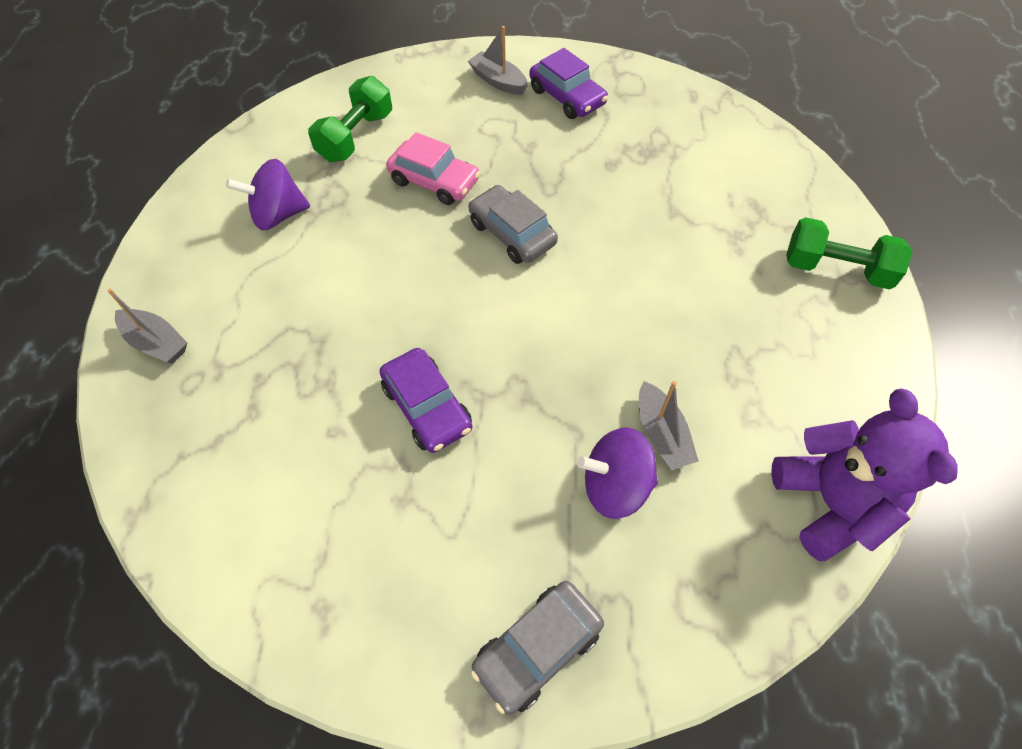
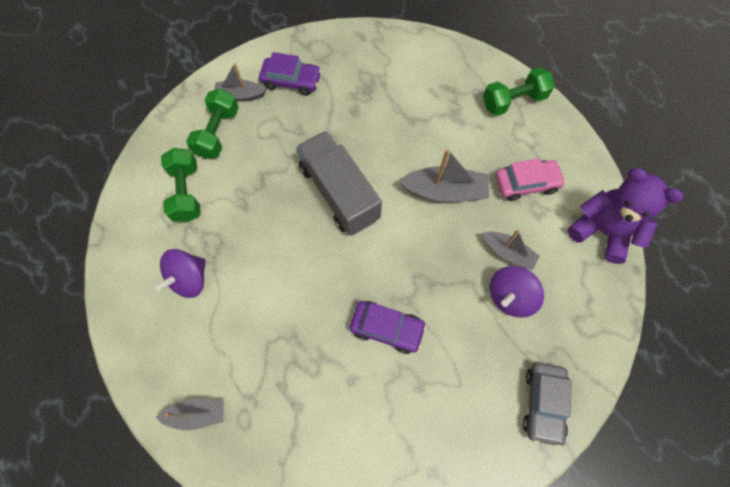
camera: 40 degrees left, 10 degrees up
pink car [386,132,480,205] -> pink car moved to [495,158,566,201]
grey car [468,185,558,264] -> grey truck [296,131,382,236]
none -> green dumbbell [186,89,239,159]
none -> grey boat [399,149,489,202]

